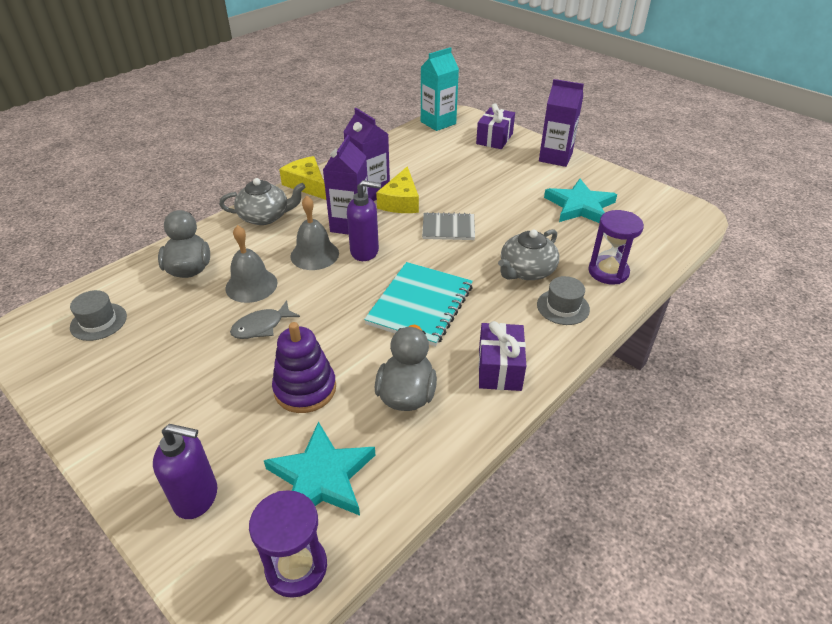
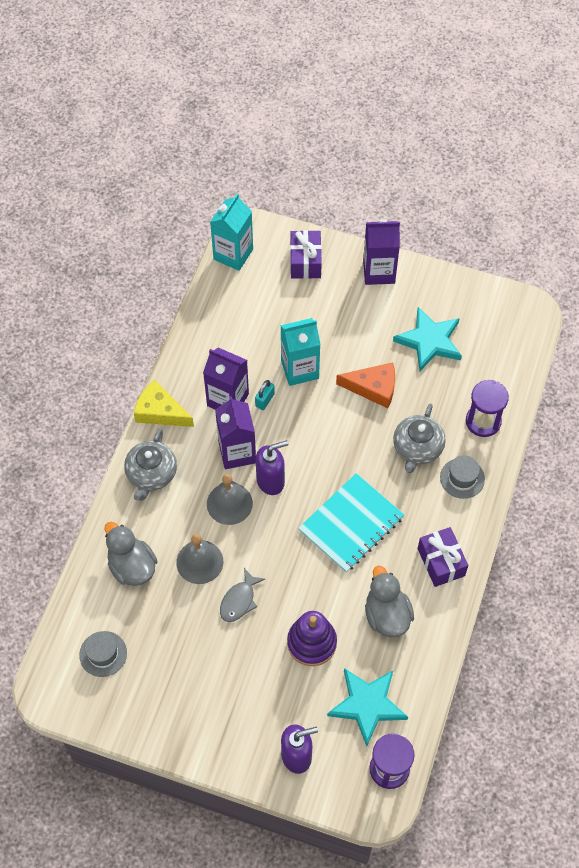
camera: 25 degrees left, 20 degrees up
grey teapot [219,178,306,225] -> grey teapot turned 135 degrees clockwise [124,428,177,501]
turquoise notebook [364,262,473,347] -> turquoise notebook turned 45 degrees clockwise [298,473,404,573]
yellow cheese [376,166,419,213] -> turquoise padlock [255,380,275,410]
grey notebook [422,212,475,240] -> none
none -> turquoise carton [280,318,321,386]
none -> orange cheese [336,362,395,408]

